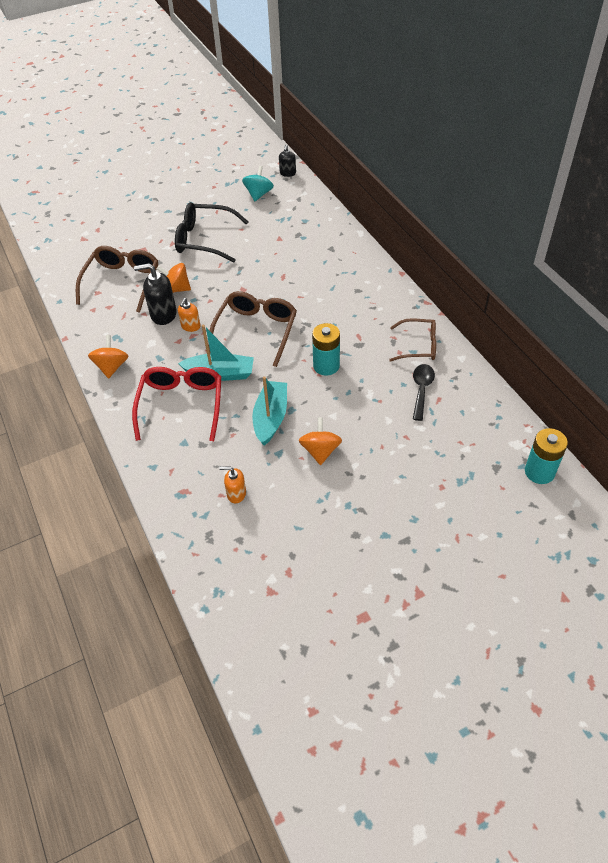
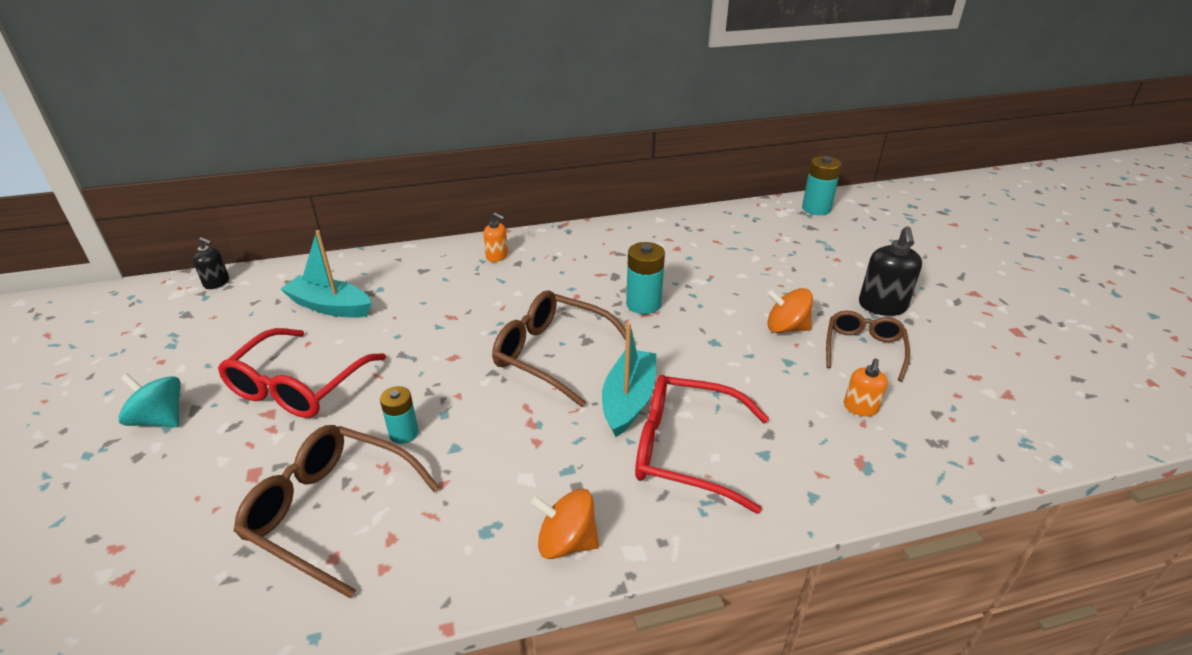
camera: 80 degrees left, 15 degrees down
black soap dispenser [134,263,177,325] -> black soap dispenser moved to [859,226,922,316]
orange spinning top [157,263,191,293] -> turquoise battery [380,386,419,444]
black glasses [175,202,249,262] -> red glasses [218,328,386,418]
orange soap dispenser [178,298,201,332] -> orange soap dispenser moved to [483,213,508,262]
turquoise spinning top [242,166,274,201] -> turquoise spinning top moved to [118,374,181,427]
turquoise boat [252,376,287,446] -> turquoise boat moved to [280,230,372,318]
brown glasses [389,318,436,362] -> brown glasses moved to [826,311,910,382]
black spoon [413,364,435,421] -> none

